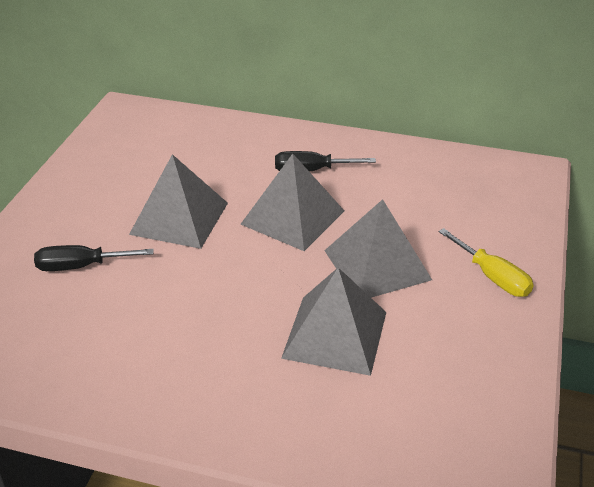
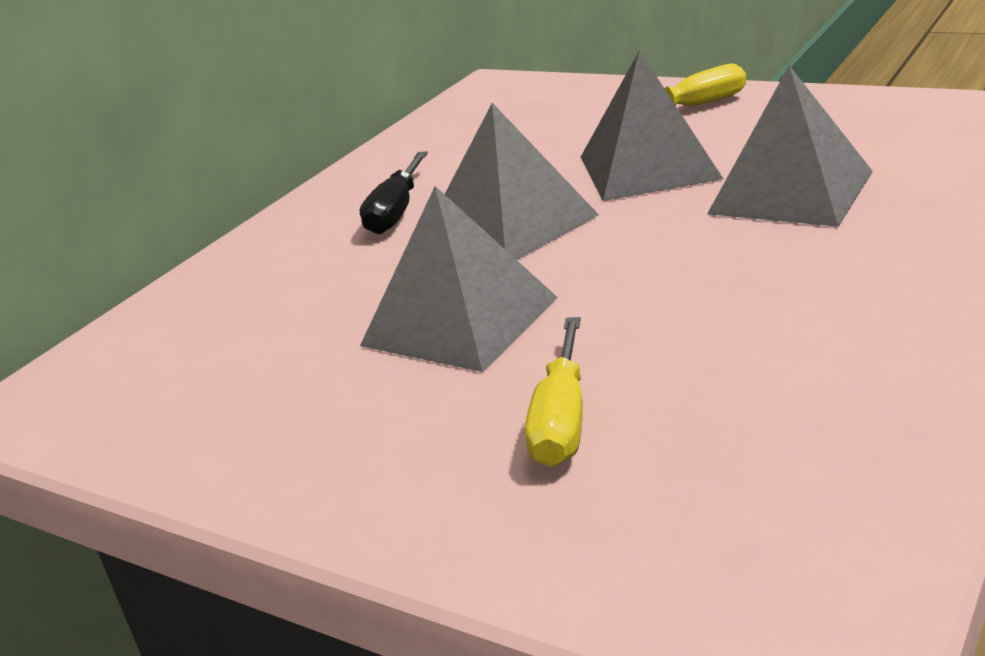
camera: 70 degrees left, 10 degrees down
black screwdriver [34,245,154,271] -> yellow screwdriver [525,317,583,467]

